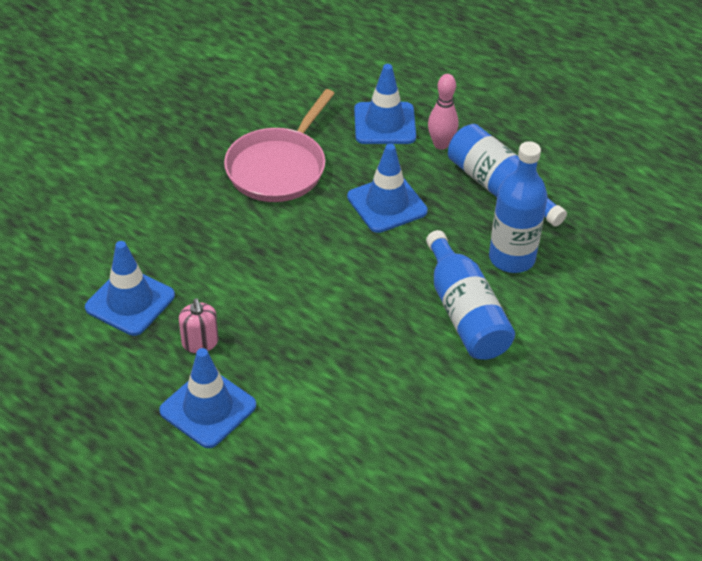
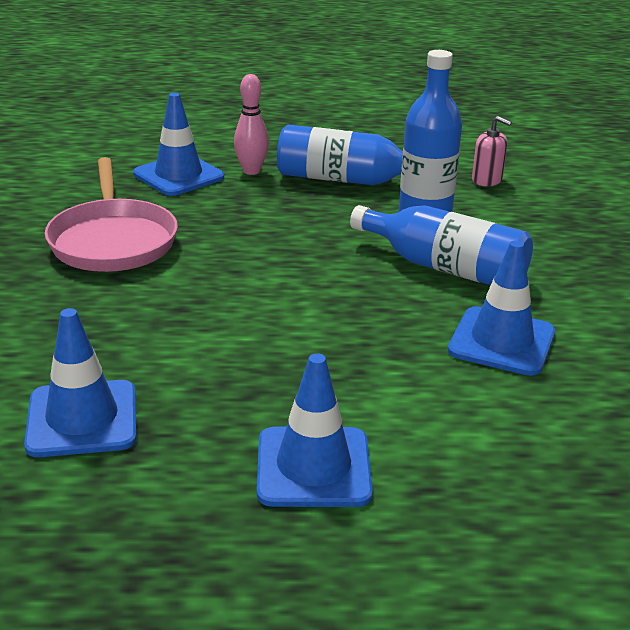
camera: 40 degrees left, 15 degrees down
pink soap dispenser [179,298,219,353] -> pink soap dispenser moved to [472,116,512,186]
blue traffic cone [347,144,428,233] -> blue traffic cone moved to [448,241,555,376]

